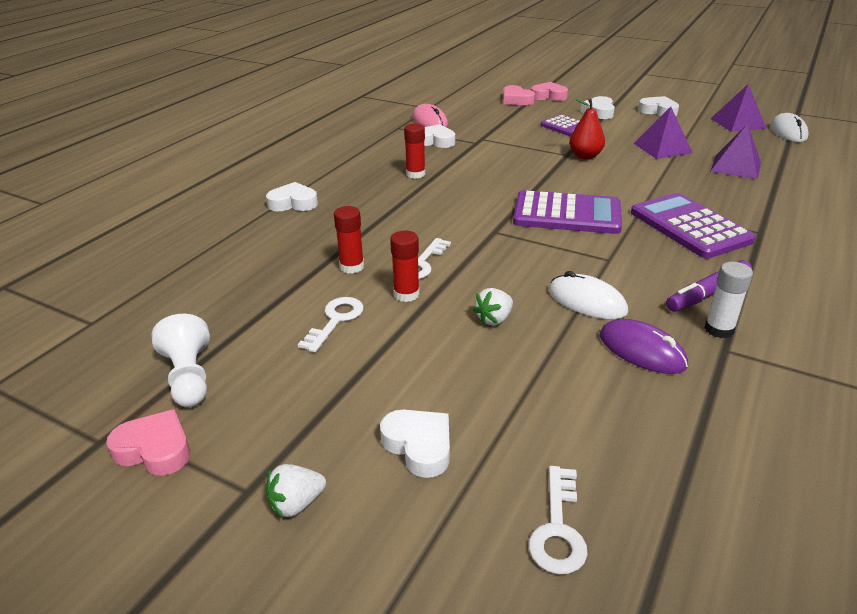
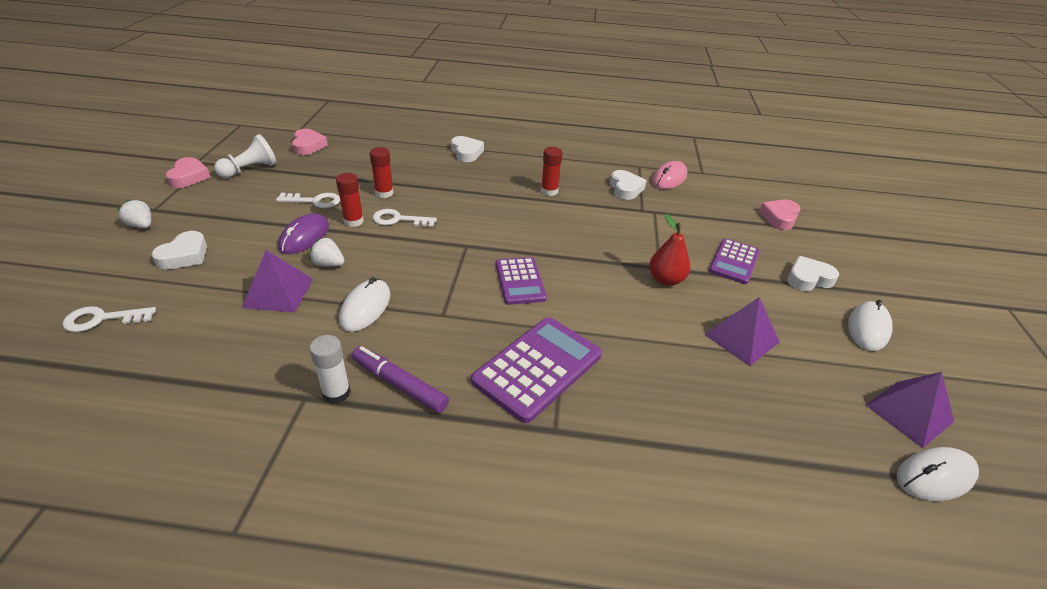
camera: 65 degrees right, 5 degrees up
purple calculator [513,190,622,234] -> purple calculator [496,257,547,305], size x0.64
pink heart [531,82,568,101] -> pink heart moved to [292,129,328,155]
purple mouse [599,319,688,374] -> purple mouse moved to [278,213,329,254]
white heart [638,96,679,116] -> white mouse [848,300,893,351]
purple pyramid [710,123,761,179] -> purple pyramid moved to [242,250,313,313]

